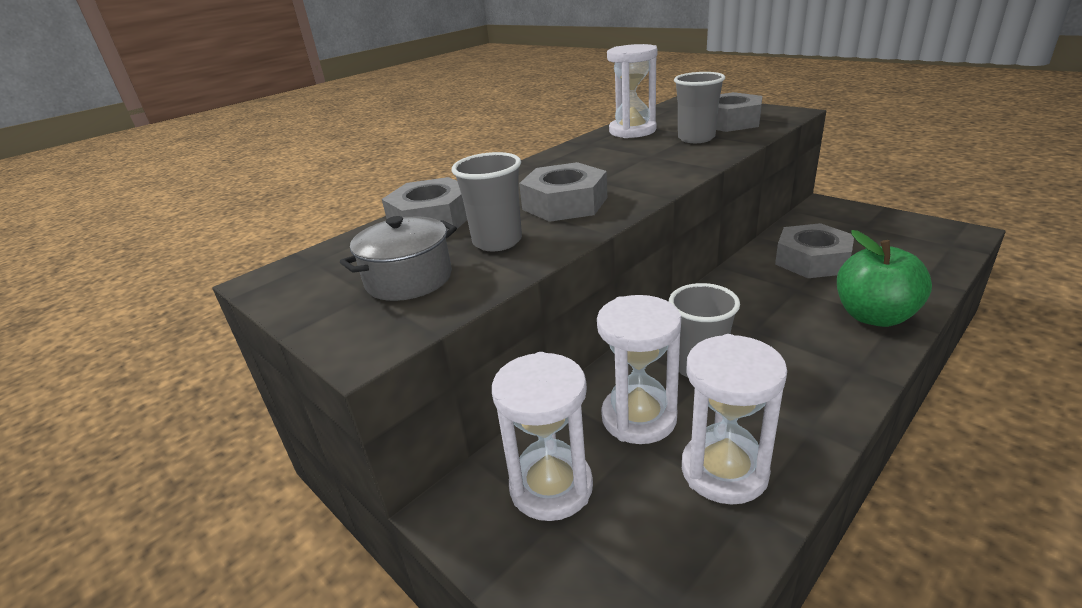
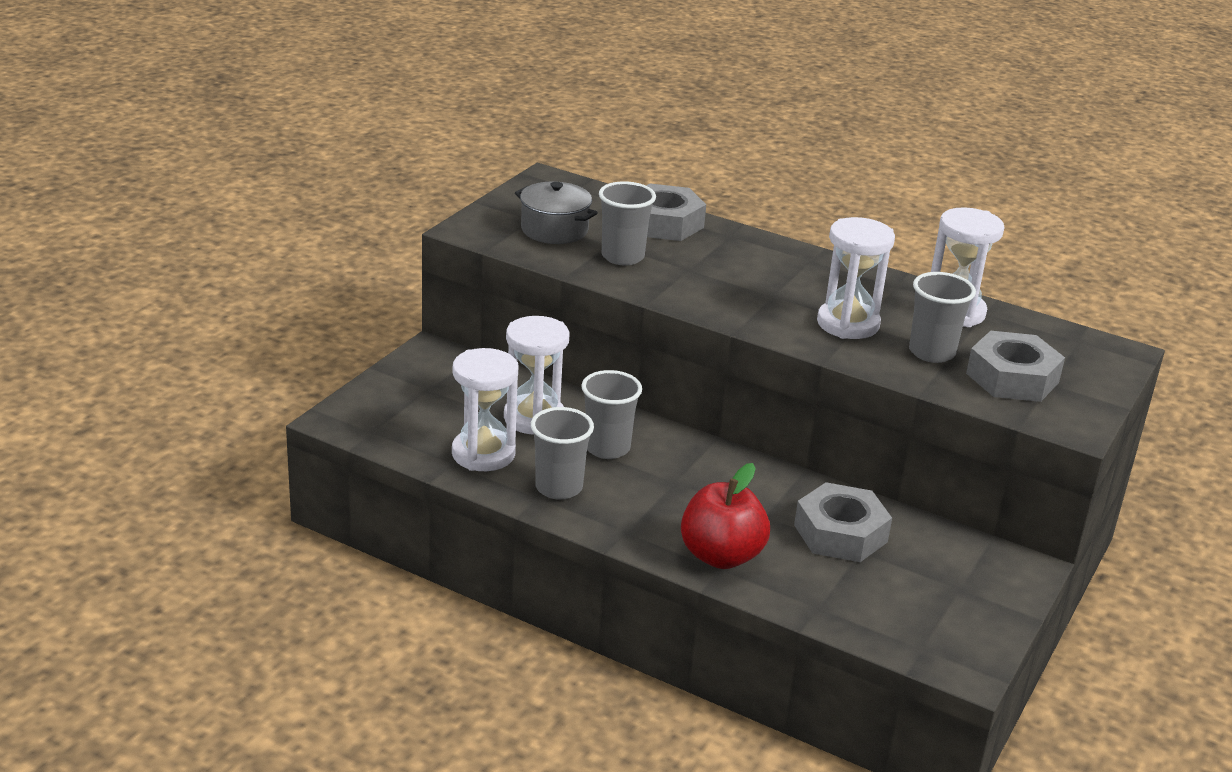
camera: 70 degrees right, 0 degrees up
white hourglass [492,352,593,521] -> white hourglass moved to [817,217,895,339]
grey nut [519,162,607,222] -> none
green apple [837,230,932,327] -> red apple [681,463,770,569]
none -> grey cup [531,407,594,500]

